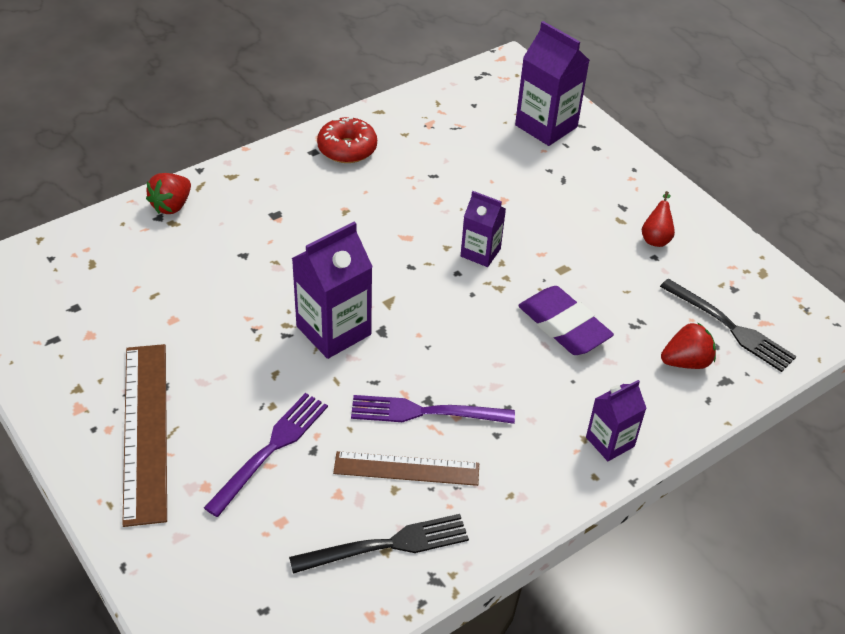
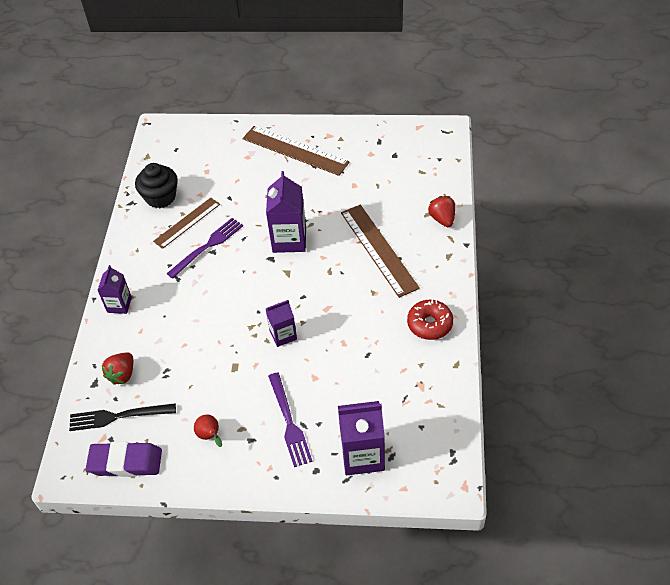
camera: 135 degrees right, 5 degrees up
purple fork [204,393,328,517] -> purple fork moved to [268,372,313,467]
black fork [289,514,469,574] -> black cupcake [135,163,178,208]
purple eraser [518,286,614,355] -> purple eraser moved to [86,442,162,477]
none -> brown ruler [341,205,420,298]

